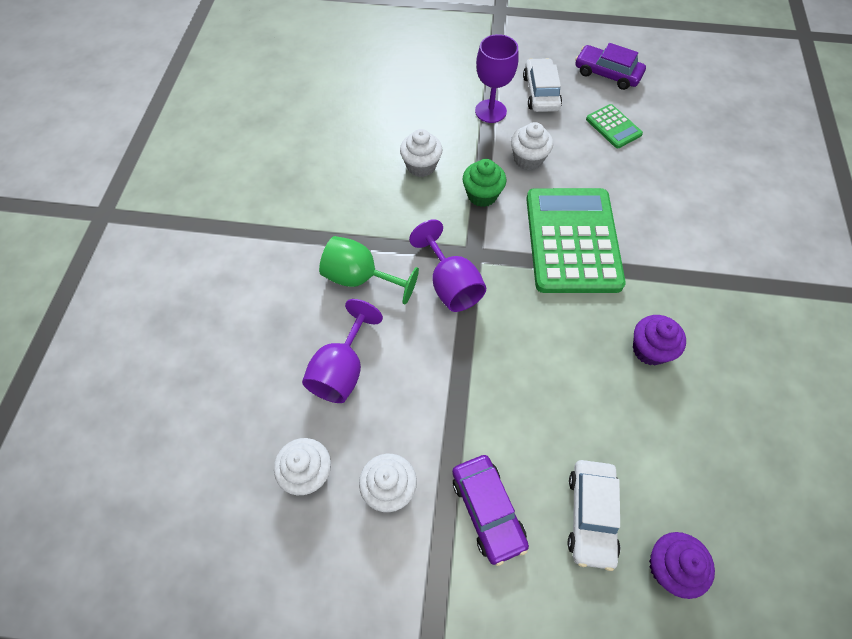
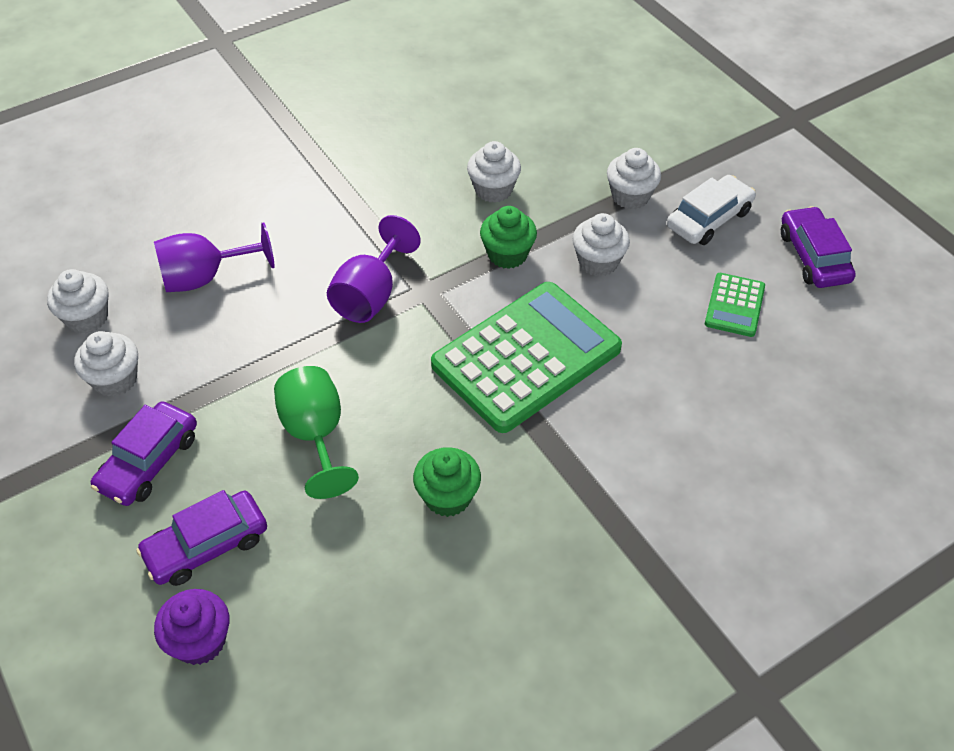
camera: 50 degrees right, 10 degrees down
green goblet [319,236,419,304] -> green goblet moved to [274,366,359,499]
purple goblet [475,34,518,123] -> white cupcake [607,148,661,209]
white car [568,460,621,571] -> purple car [136,490,267,586]
purple cupcake [633,315,686,366] -> green cupcake [413,447,481,517]

